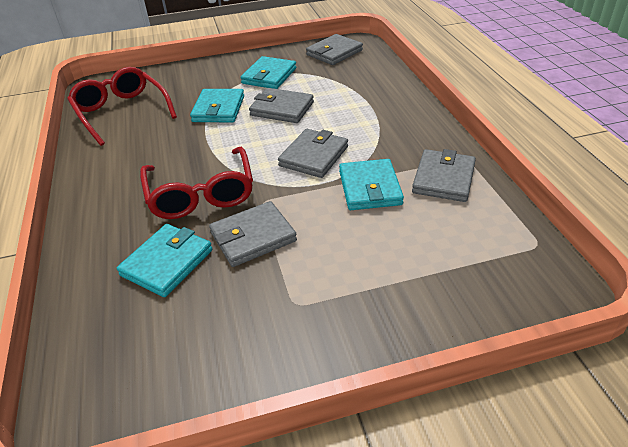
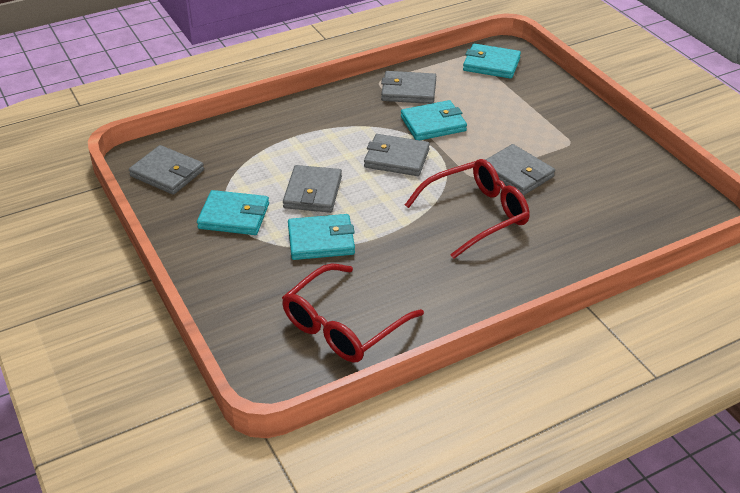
camera: 105 degrees left, 0 degrees up
turquoise wallet [117,224,212,297] -> turquoise wallet moved to [463,43,521,79]

